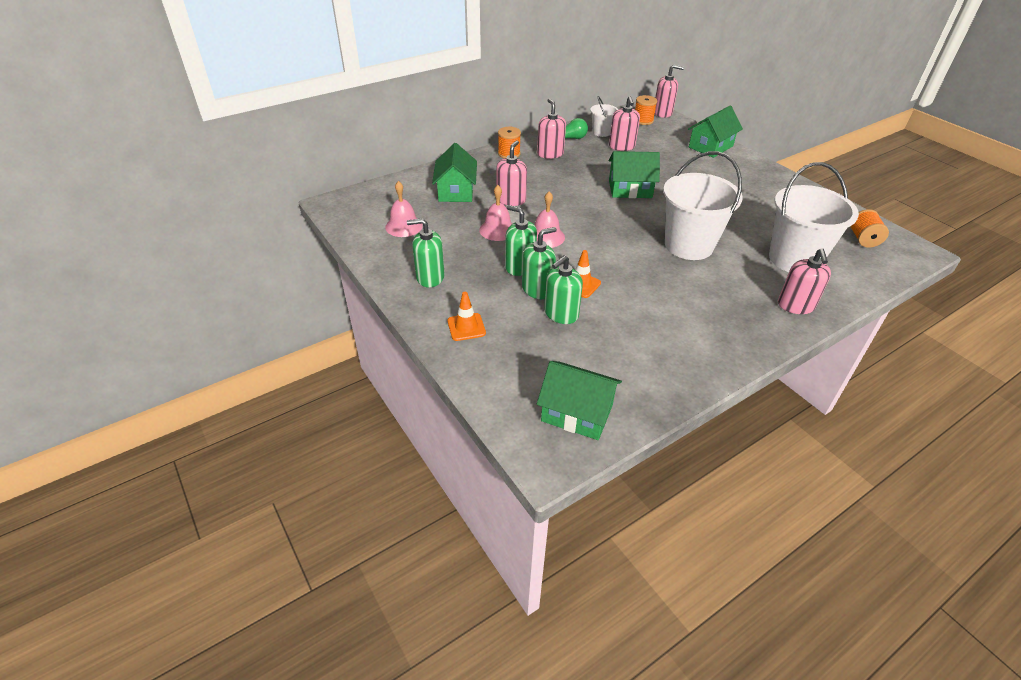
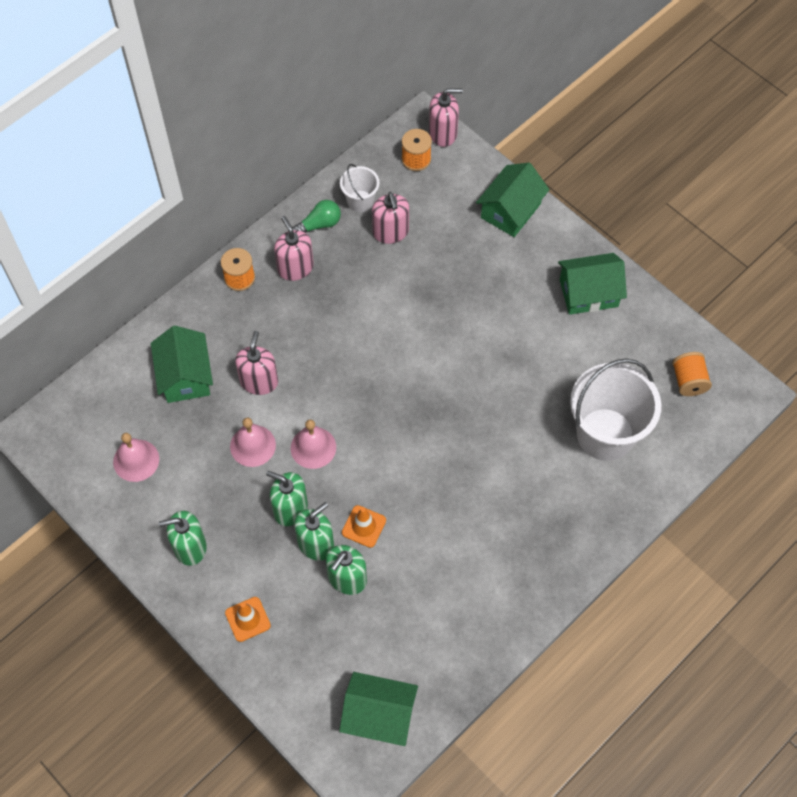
camera: 10 degrees left, 20 degrees up
green house [609,151,660,198] -> green house moved to [558,253,627,315]
white bucket [663,151,743,260] -> none
pink soap dispenser [778,248,831,314] -> none

